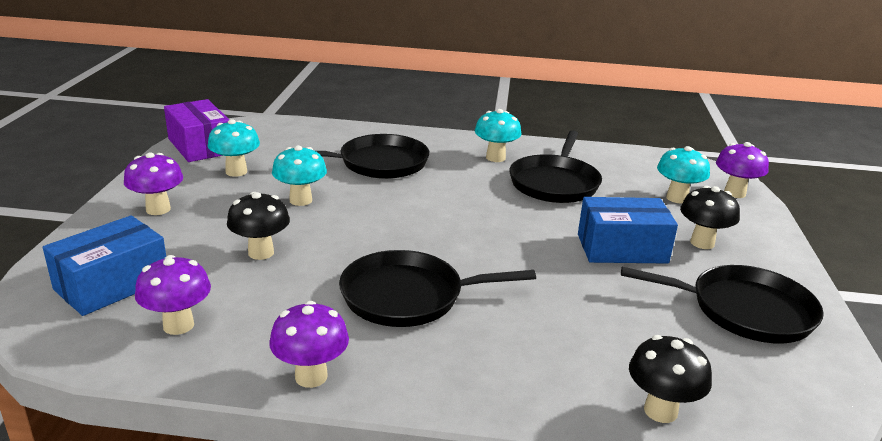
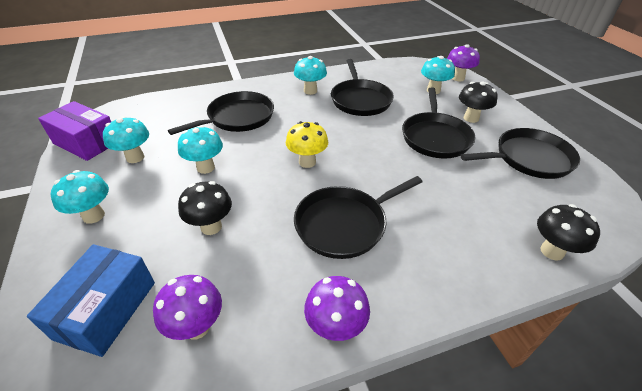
camera: 25 degrees left, 15 degrees up
purple mushroom [124,152,183,215] -> turquoise mushroom [50,170,109,224]
blue box [578,197,678,264] -> black pan [402,87,476,158]
none -> yellow mushroom [286,121,328,168]

